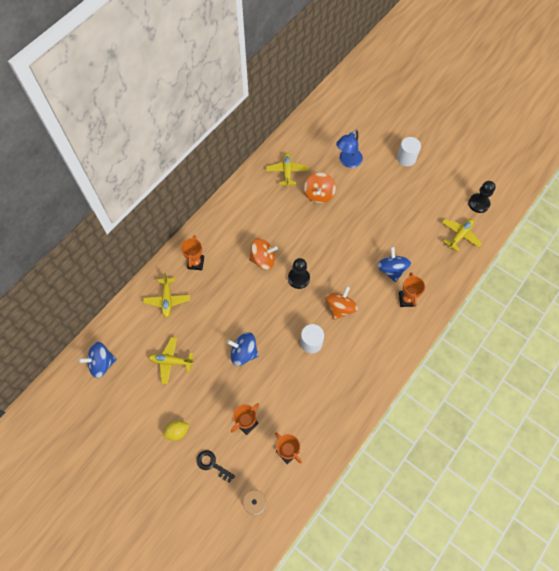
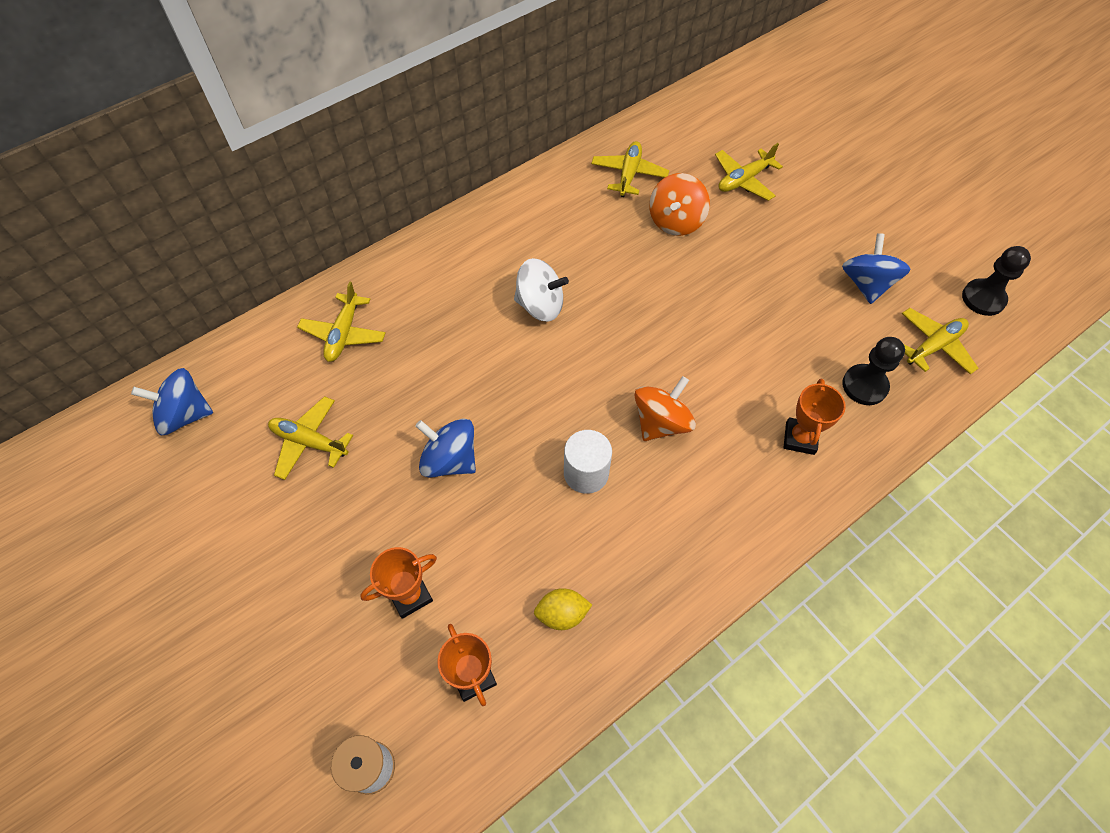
camera: 15 degrees right, 5 degrees down
yellow lemon [163,420,190,441] -> yellow lemon moved to [534,588,592,630]
orange trophy [181,235,204,270] -> none
black key [197,450,235,483] -> none
orange spinning top [249,238,278,270] -> white spinning top [514,258,569,322]
black pawn [288,258,310,289] -> black pawn moved to [842,337,905,405]
blue lamp [336,129,363,168] -> yellow plane [715,143,783,201]
blue spinning top [377,247,411,282] -> blue spinning top moved to [842,233,911,304]
white cylinder [397,137,421,167] -> none

